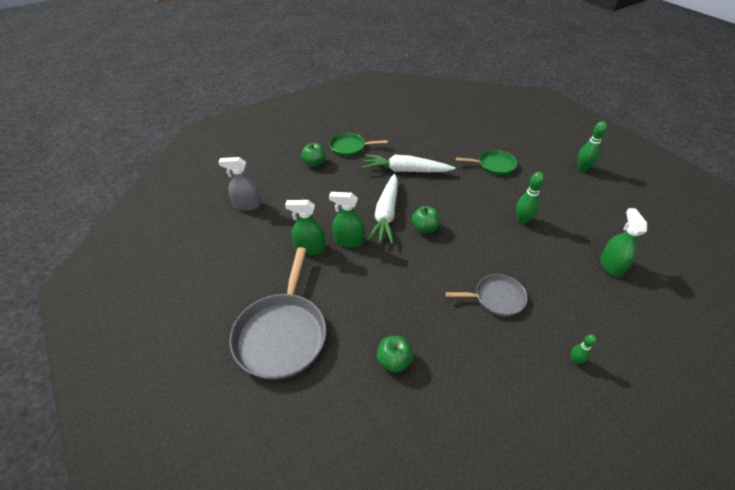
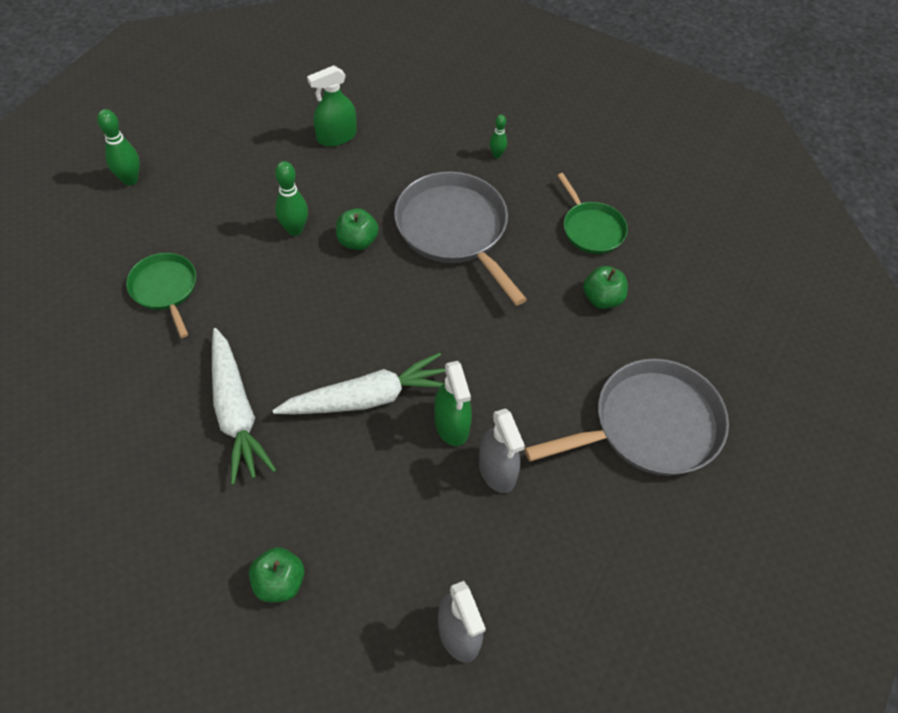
camera: 120 degrees left, 10 degrees up
green spray bottle [285,200,326,255] -> grey spray bottle [479,408,525,493]
green pan [329,133,388,156] -> green pan moved to [557,173,628,254]
green apple [411,206,440,233] -> green apple moved to [336,208,379,250]
grey pan [445,274,528,317] -> grey pan [394,171,527,306], size x1.76

